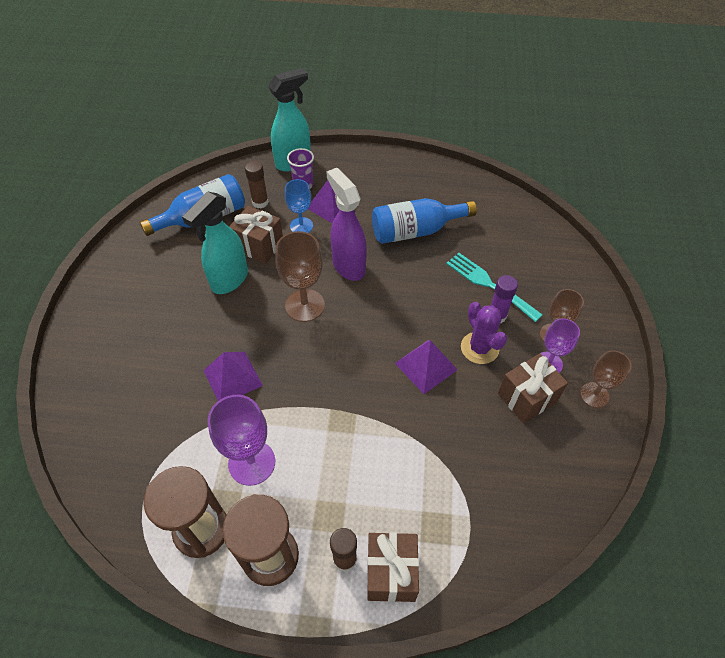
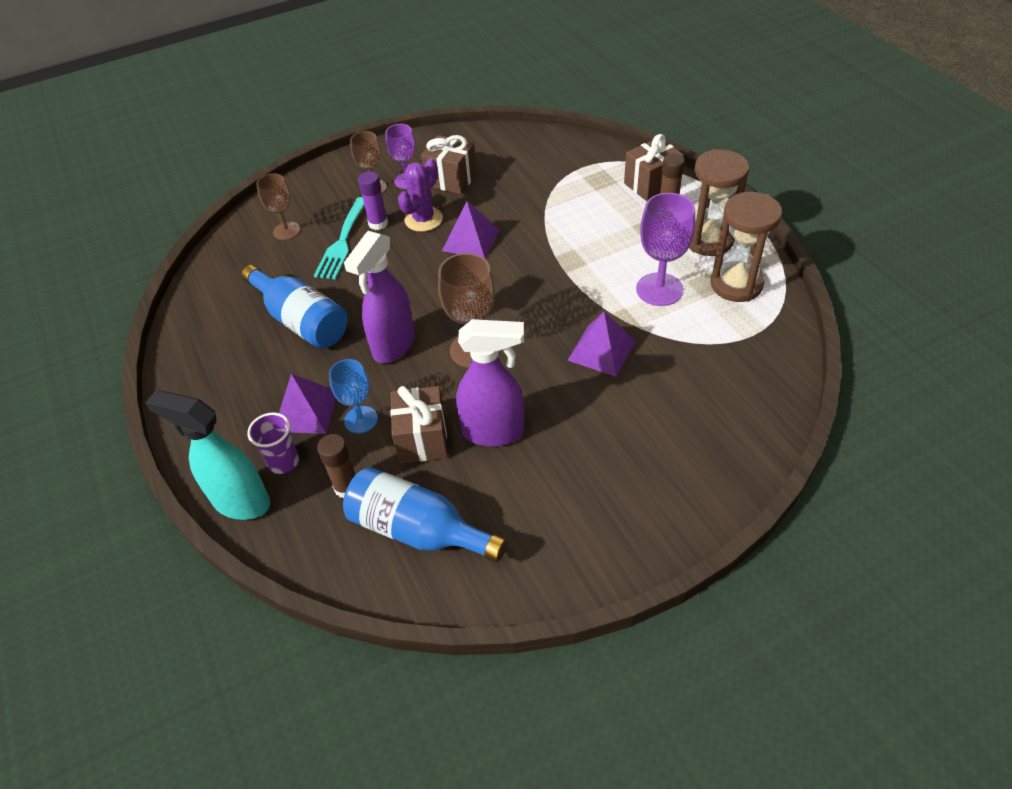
camera: 120 degrees left, 5 degrees down
turquoise spray bottle [182,191,248,294] -> purple spray bottle [456,319,524,447]
brown goblet [580,350,632,408] -> brown goblet moved to [256,173,300,240]

